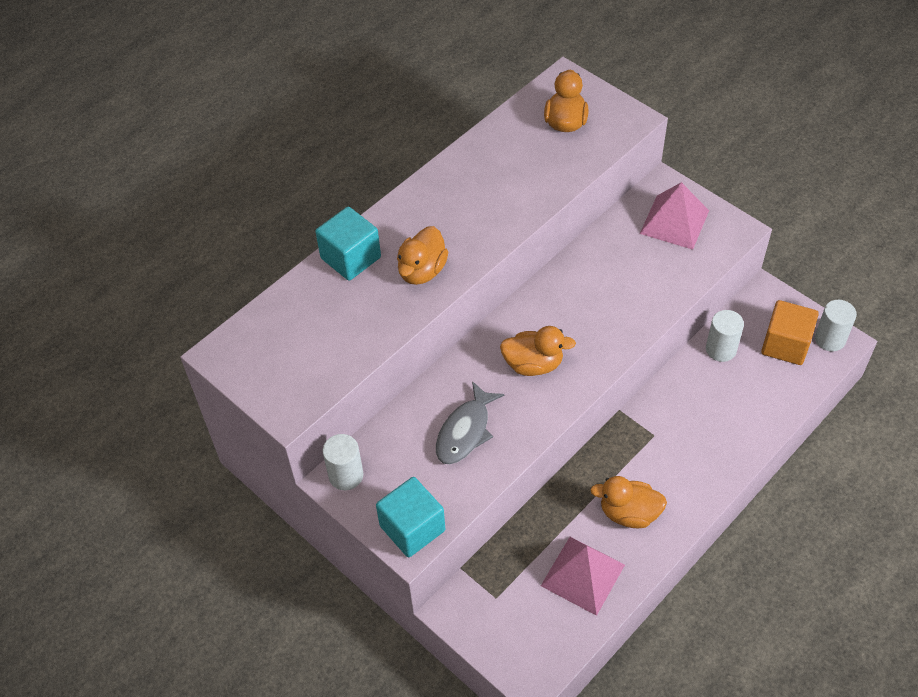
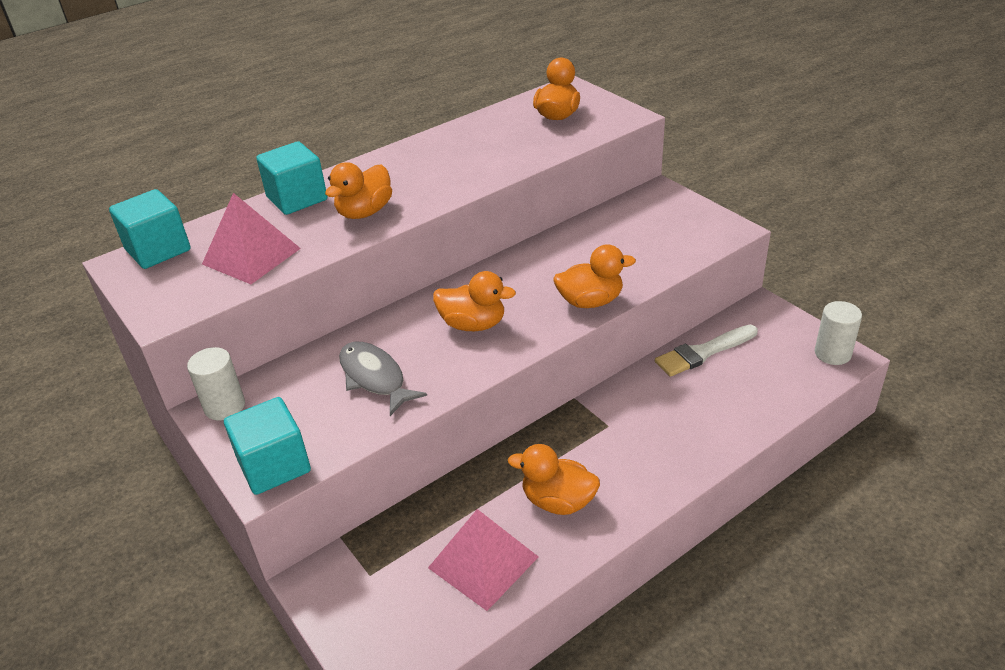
camera: 10 degrees right, 15 degrees down
grey fish [436,381,504,464] -> grey fish turned 105 degrees clockwise [339,342,427,416]
pink pyramid [640,182,709,250] -> pink pyramid moved to [202,193,301,284]
white cylinder [706,310,744,362] -> white brush [655,325,758,377]
orange cube [761,300,819,365] -> none
none -> turquoise cube [109,189,191,269]
none -> orange duck [553,244,636,308]

